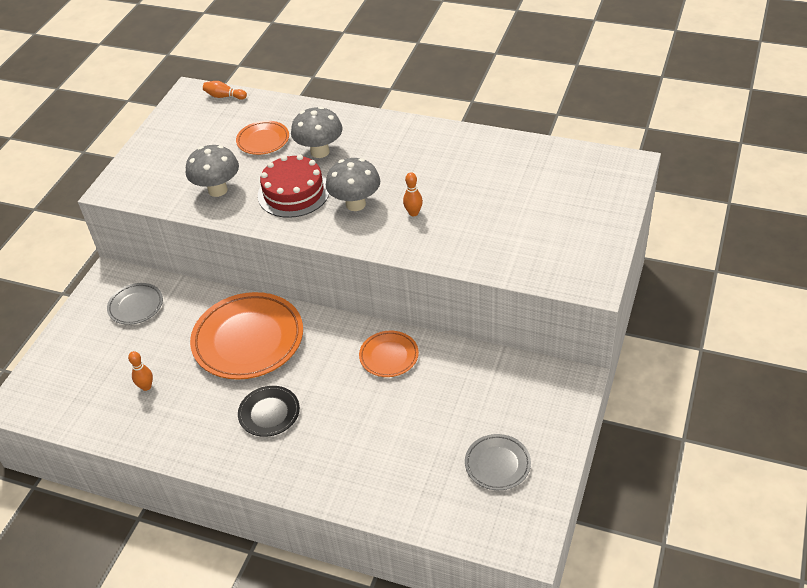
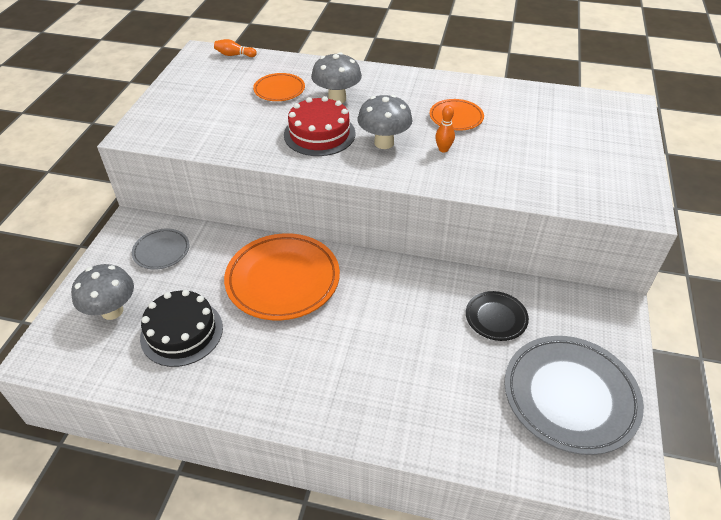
camera: 10 degrees left, 0 degrees up
orange bowling pin [128,351,153,391] -> black cake [140,290,223,367]
grey mushroom [186,145,239,197] -> grey mushroom moved to [71,264,134,320]
black plate [238,386,300,437] -> black plate moved to [466,291,529,341]
orange plate [359,331,419,377] -> orange plate moved to [429,99,484,130]
grey plate [465,434,531,490] -> grey plate [504,336,644,455], size x1.94

